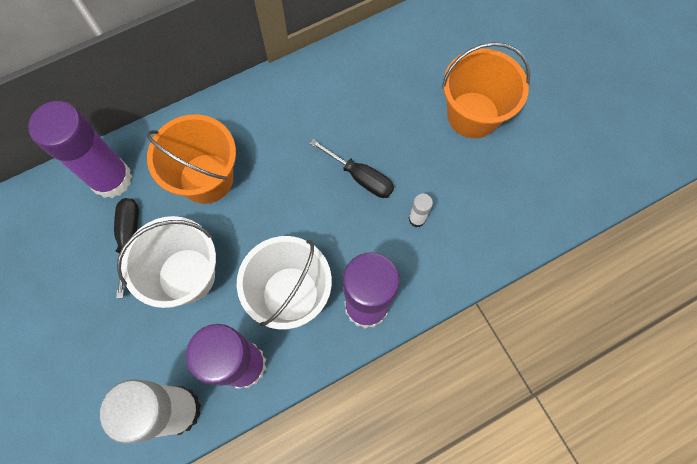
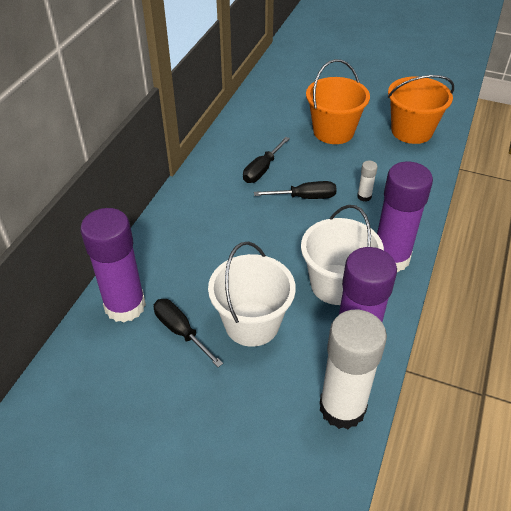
camera: 40 degrees left, 25 degrees down
orange bucket [147,114,236,204] -> orange bucket moved to [388,75,454,144]
none -> black screwdriver [243,137,290,183]

